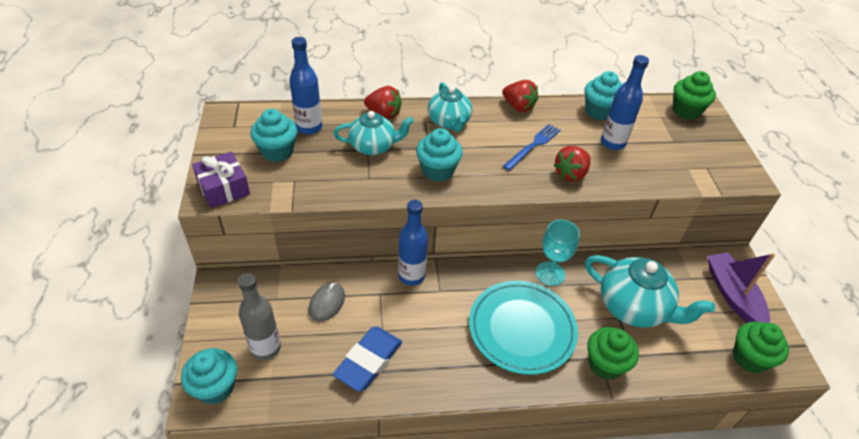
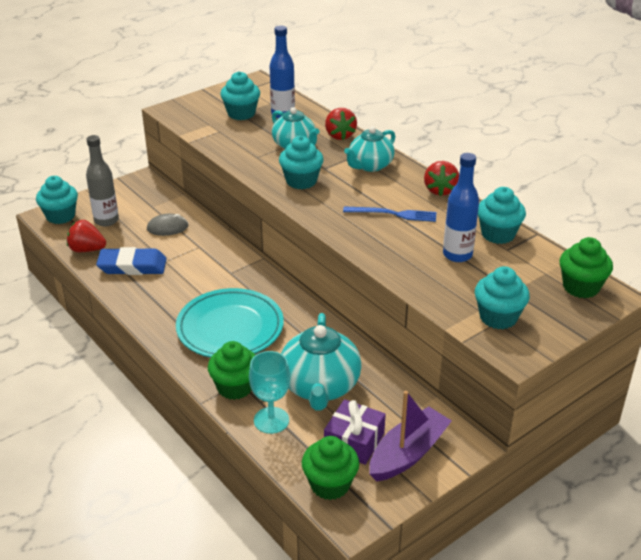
camera: 60 degrees right, 10 degrees down
purple gift [192,152,250,208] -> purple gift moved to [324,399,386,465]
blue bottle [398,200,428,285] -> none
turquoise goblet [536,220,580,286] -> turquoise goblet moved to [249,351,290,434]
red strawberry [554,146,591,181] -> red strawberry moved to [67,220,106,252]
none -> turquoise cupcake [475,266,530,329]

